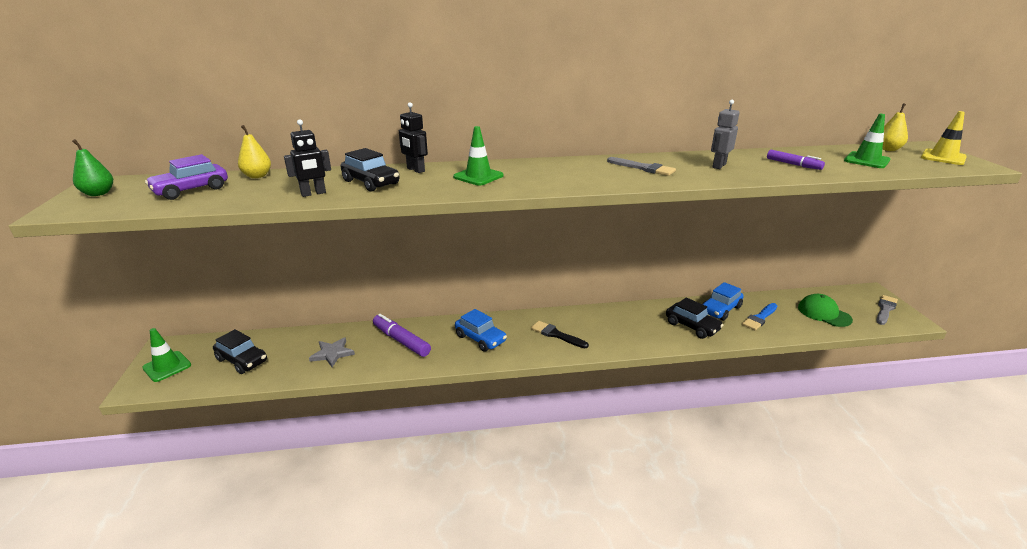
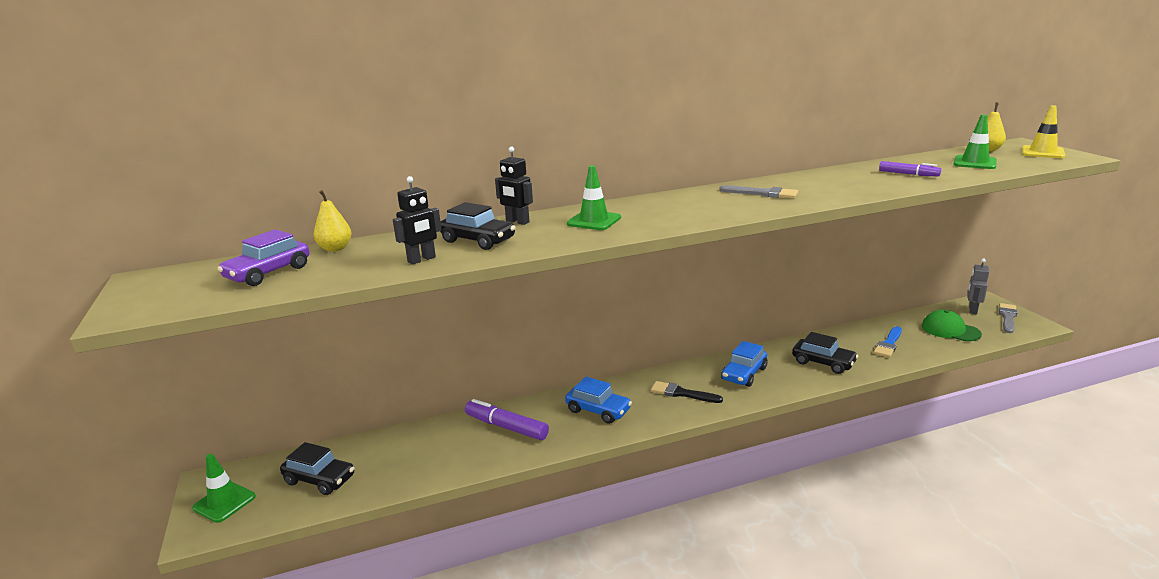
camera: 10 degrees left, 5 degrees down
green pear [72,139,113,196] -> none
grey star [309,337,355,367] -> none
blue car [703,282,744,321] -> blue car moved to [721,341,767,387]
grey robot [711,100,740,169] -> grey robot moved to [968,258,989,314]

